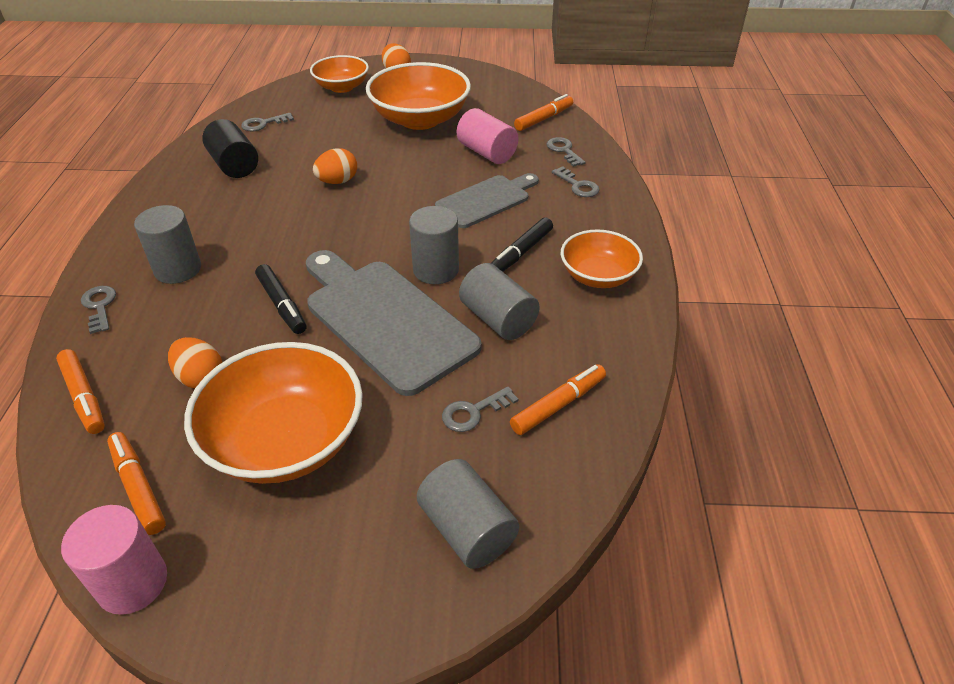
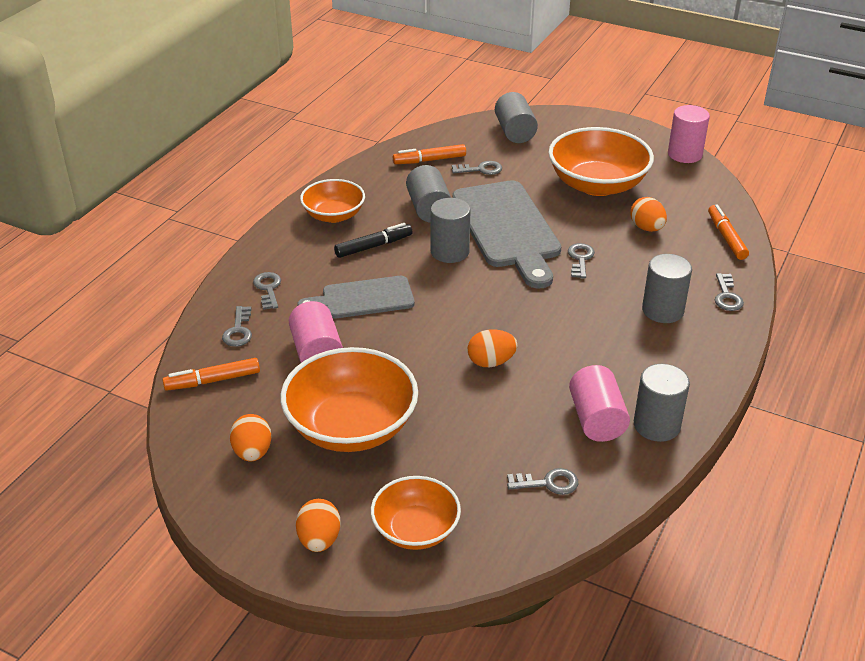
camera: 155 degrees left, 5 degrees down
orange marker [107,432,166,535] -> none
black cylinder [202,119,258,178] -> pink cylinder [569,365,630,442]
black marker [255,264,306,334] -> grey key [568,243,595,278]
none -> orange egg [230,414,272,461]
none -> grey cylinder [634,364,690,442]

